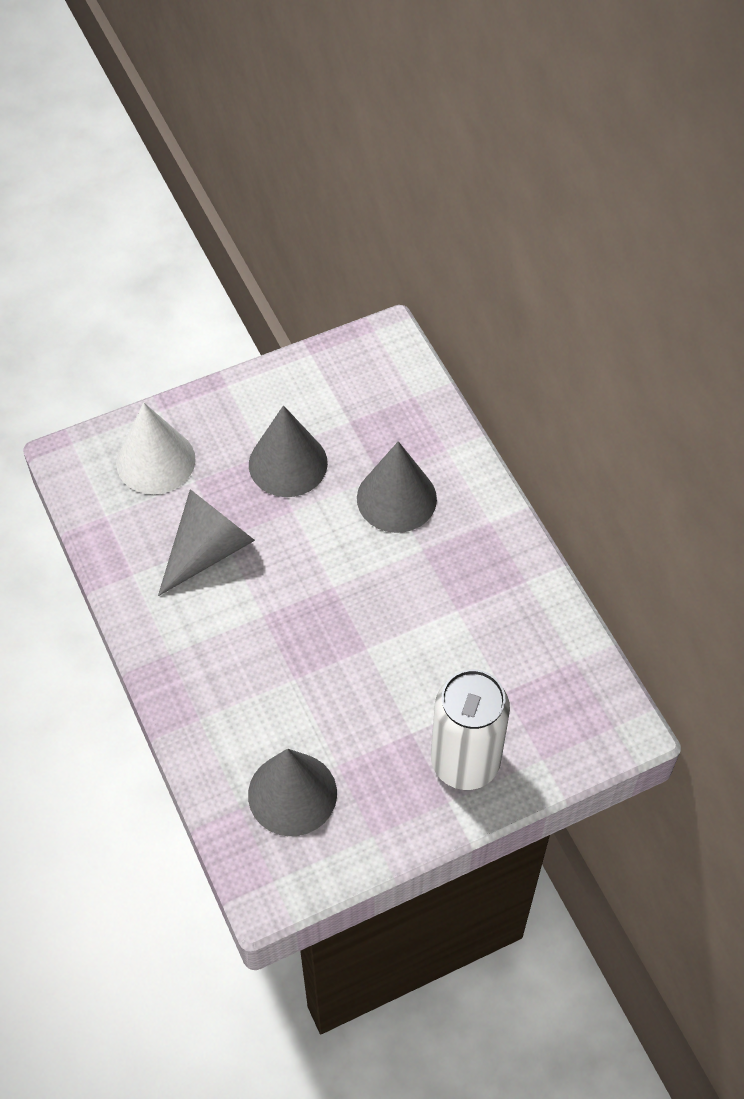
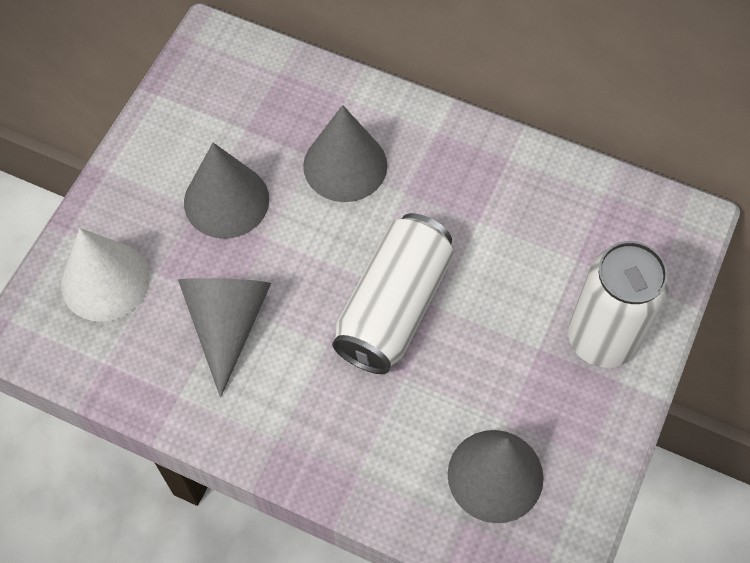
camera: 40 degrees left, 5 degrees up
none -> white can [332,213,454,374]

